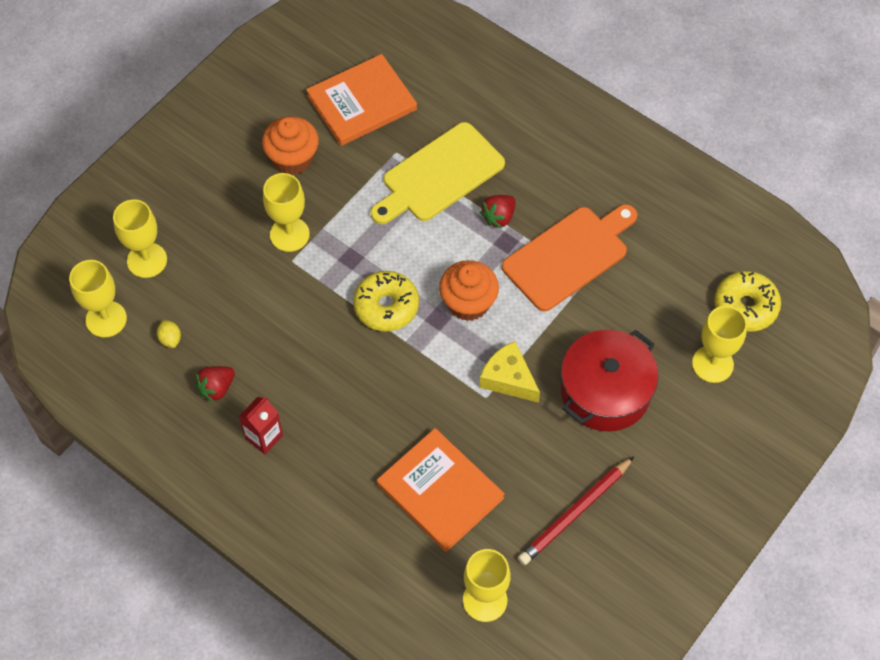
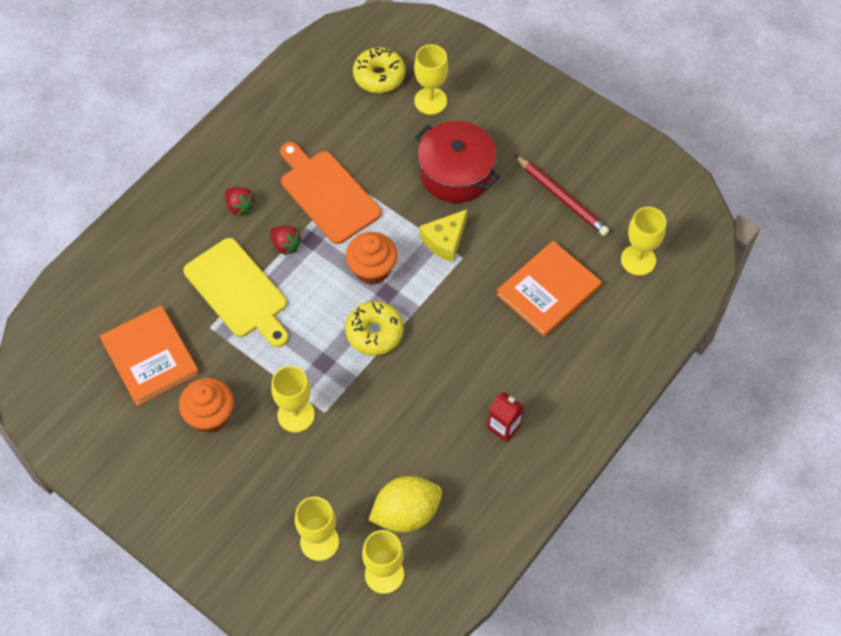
camera: 90 degrees left, 0 degrees up
yellow lemon [157,320,181,348] -> yellow lemon [368,476,442,533], size x2.47
red strawberry [195,366,235,402] -> red strawberry moved to [225,187,256,216]

